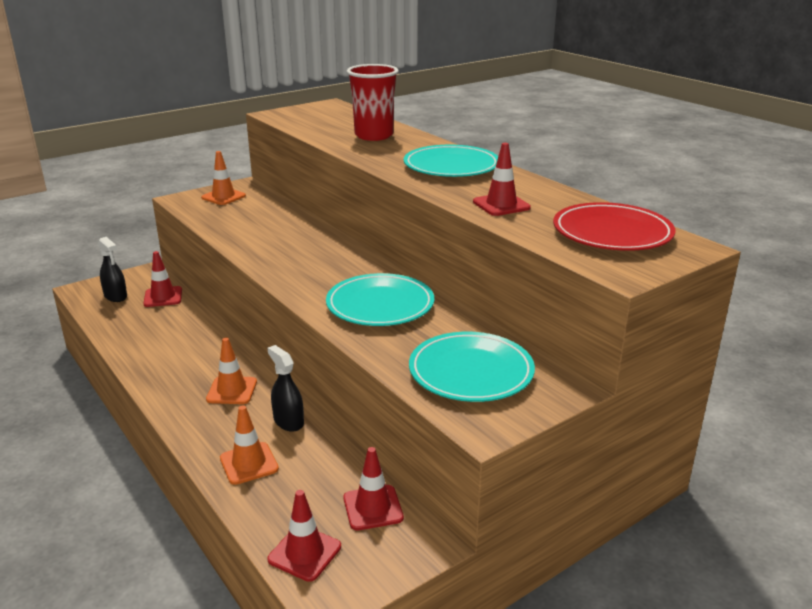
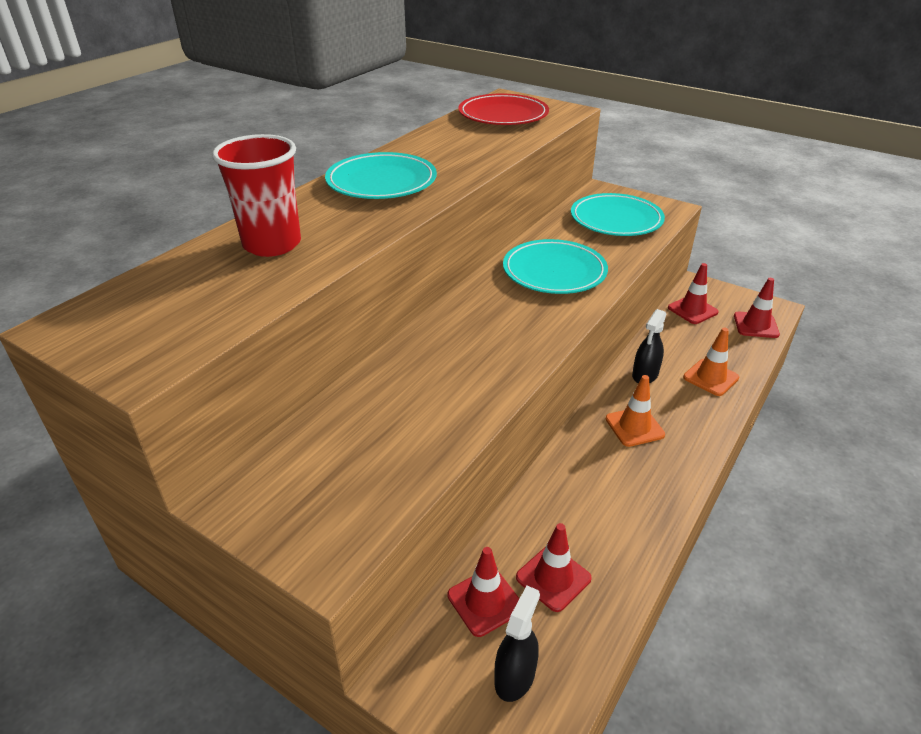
camera: 110 degrees left, 10 degrees up
orange traffic cone [201,151,246,205] -> none
red traffic cone [473,143,531,216] -> red traffic cone moved to [516,523,592,612]

